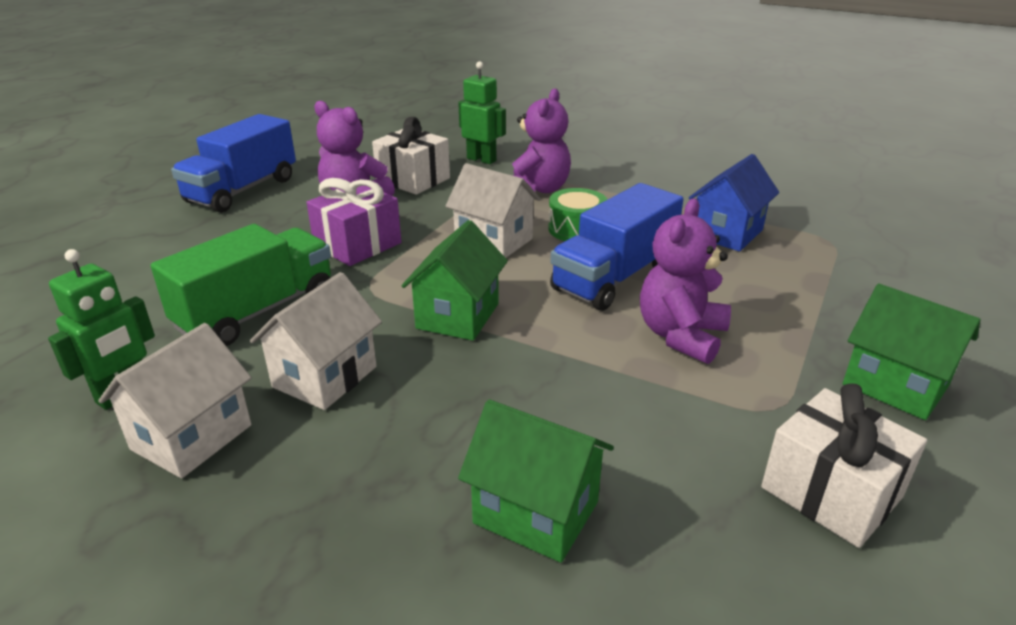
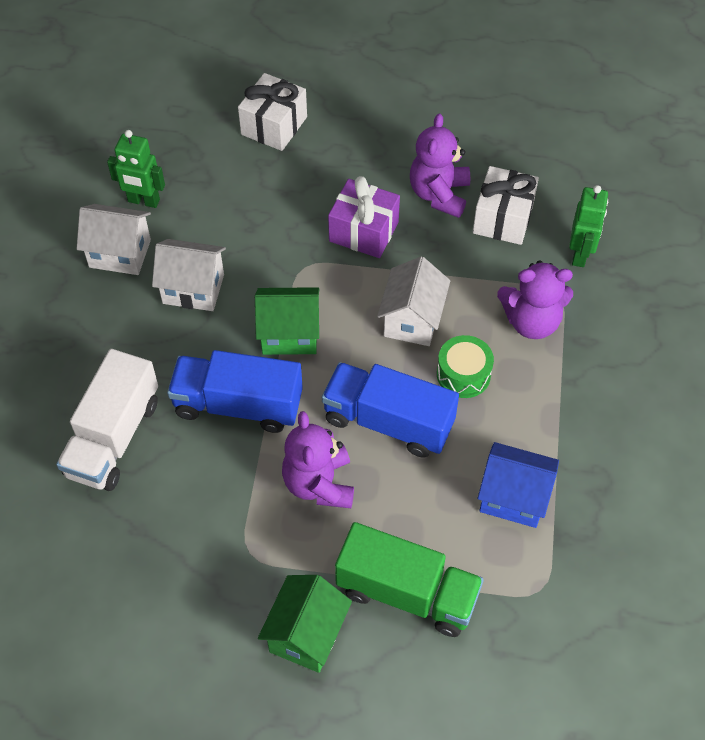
camera: 70 degrees right, 25 degrees up
green truck [151,224,331,346] -> green truck moved to [335,522,484,637]
blue truck [171,114,296,213] -> blue truck moved to [167,350,303,433]
green house [458,399,614,563] -> white truck [56,349,158,491]
purple teddy bear [640,198,731,364] -> purple teddy bear turned 105 degrees counterclockwise [282,411,354,508]
white gift [761,383,927,548] -> white gift moved to [238,73,307,151]

